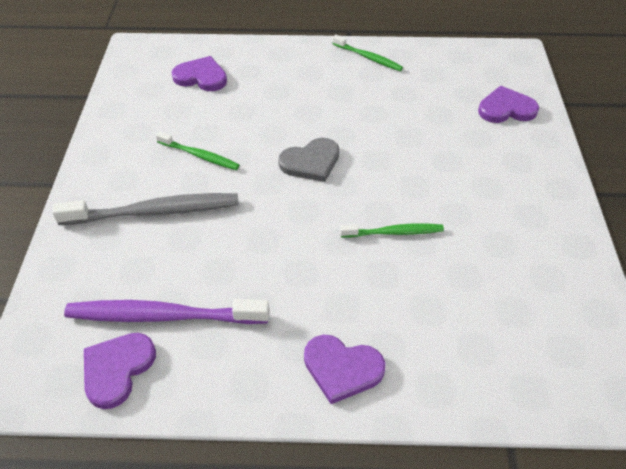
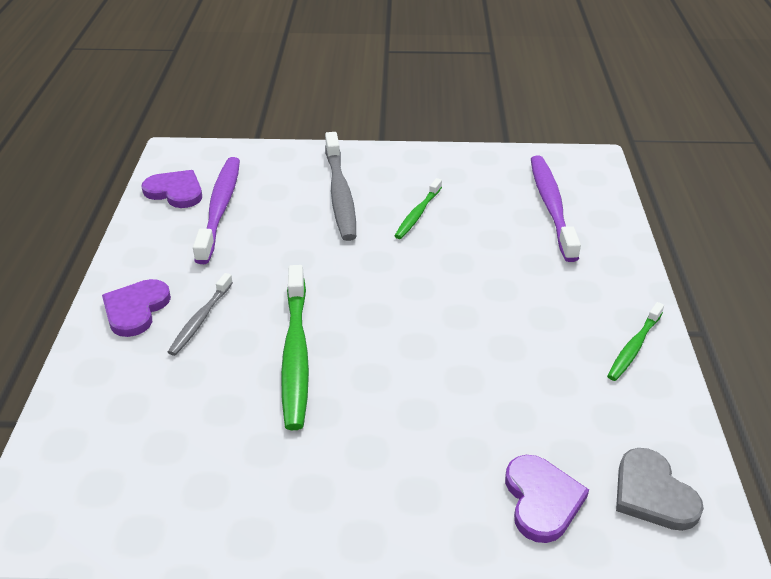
camera: 90 degrees right, 10 degrees down
purple heart [171,56,227,91] -> purple toothbrush [531,156,581,262]
grey heart [278,138,339,182] -> grey heart moved to [616,448,704,531]
green toothbrush [340,224,444,238] -> green toothbrush [281,265,309,430], size x1.76
none -> grey toothbrush [168,273,233,356]

